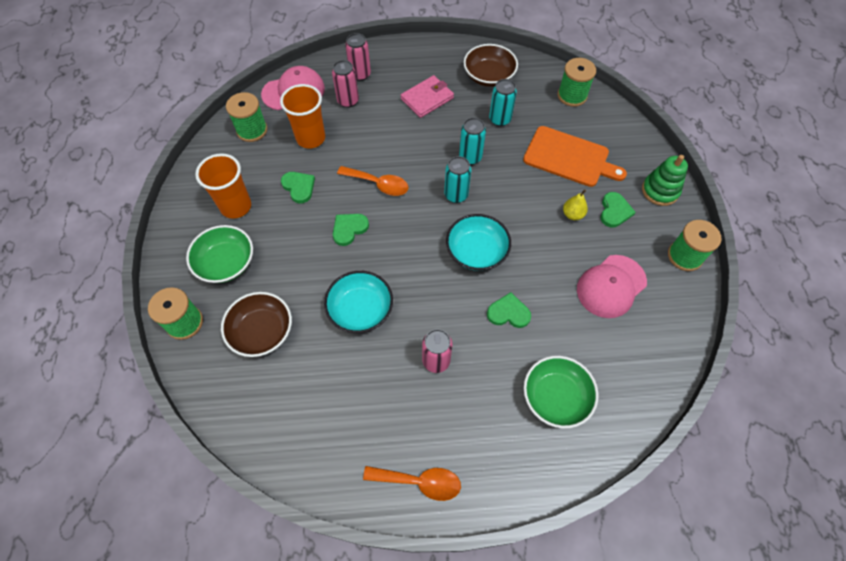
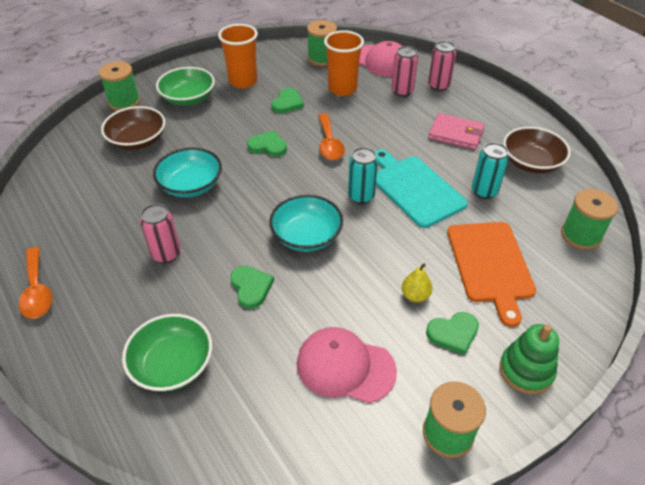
camera: 60 degrees right, 15 degrees down
turquoise can [459,118,486,165] -> turquoise cutting board [375,150,468,228]

